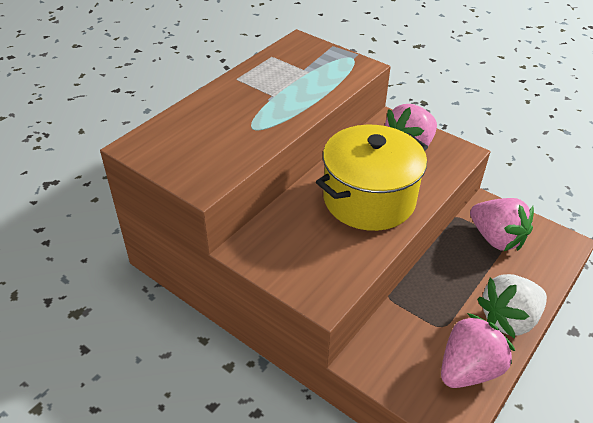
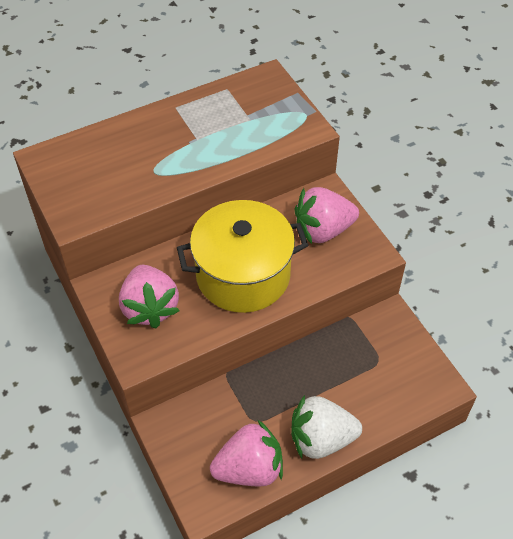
camera: 25 degrees right, 10 degrees up
pink strawberry [470,198,534,251] -> pink strawberry moved to [119,265,180,328]

